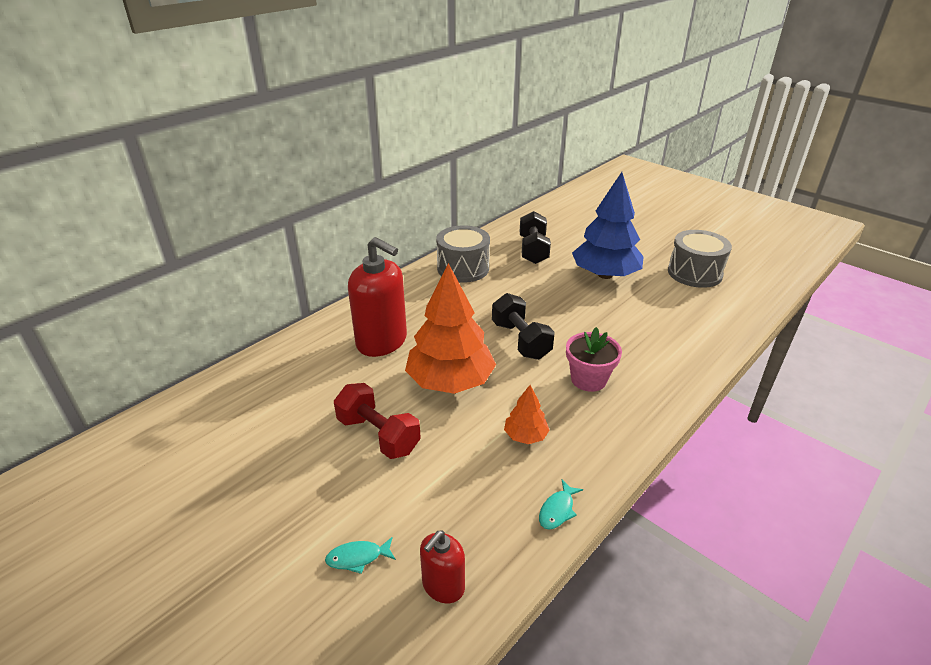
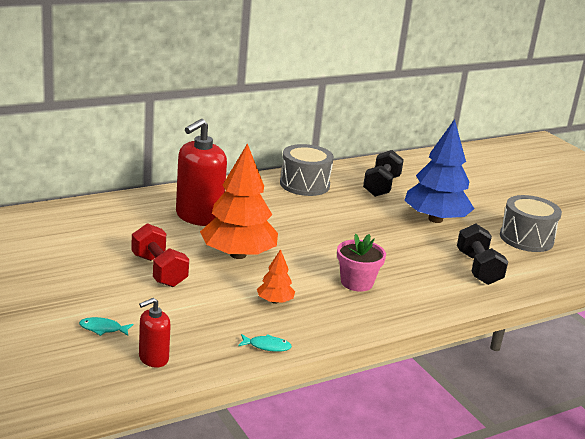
camera: 15 degrees right, 10 degrees down
red soap dispenser [348,237,407,357] -> red soap dispenser turned 75 degrees clockwise [176,119,227,226]
black dumbbell [492,293,555,360] -> black dumbbell moved to [457,224,508,285]
turquoise fish [539,480,583,529] -> turquoise fish turned 135 degrees counterclockwise [238,334,292,352]

